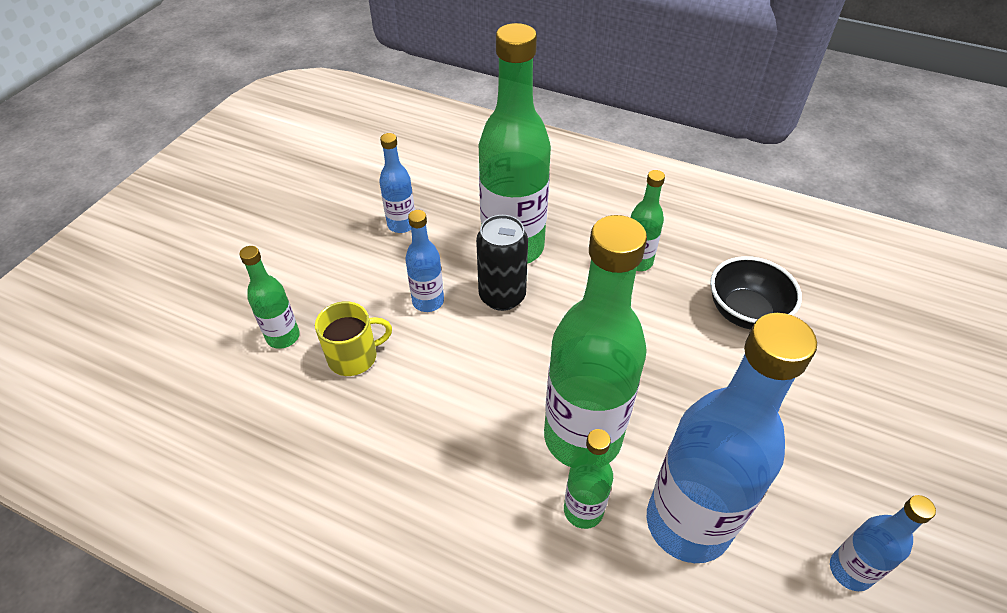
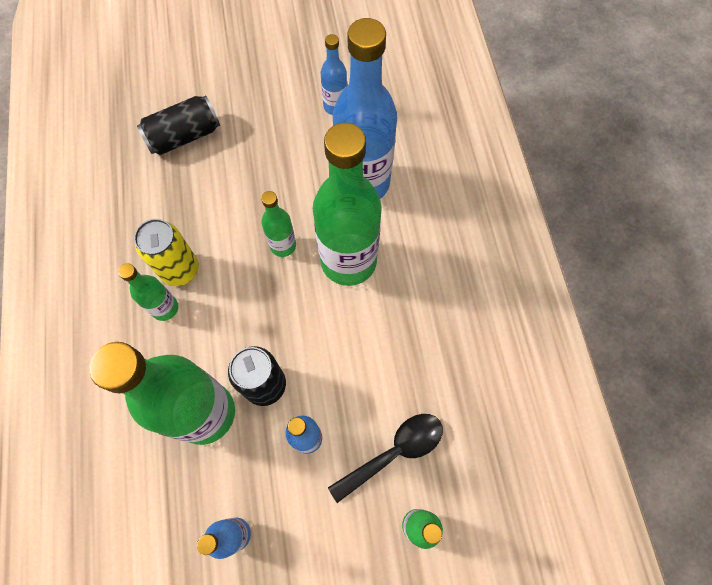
camera: 125 degrees left, 20 degrees up
yellow mug [315,301,392,376] -> black spoon [328,414,443,503]
green bottle [564,429,613,529] -> green bottle moved to [261,191,296,257]
black bowl [710,256,802,330] -> none
none -> yellow can [134,219,199,286]
none -> black can [137,95,220,155]

